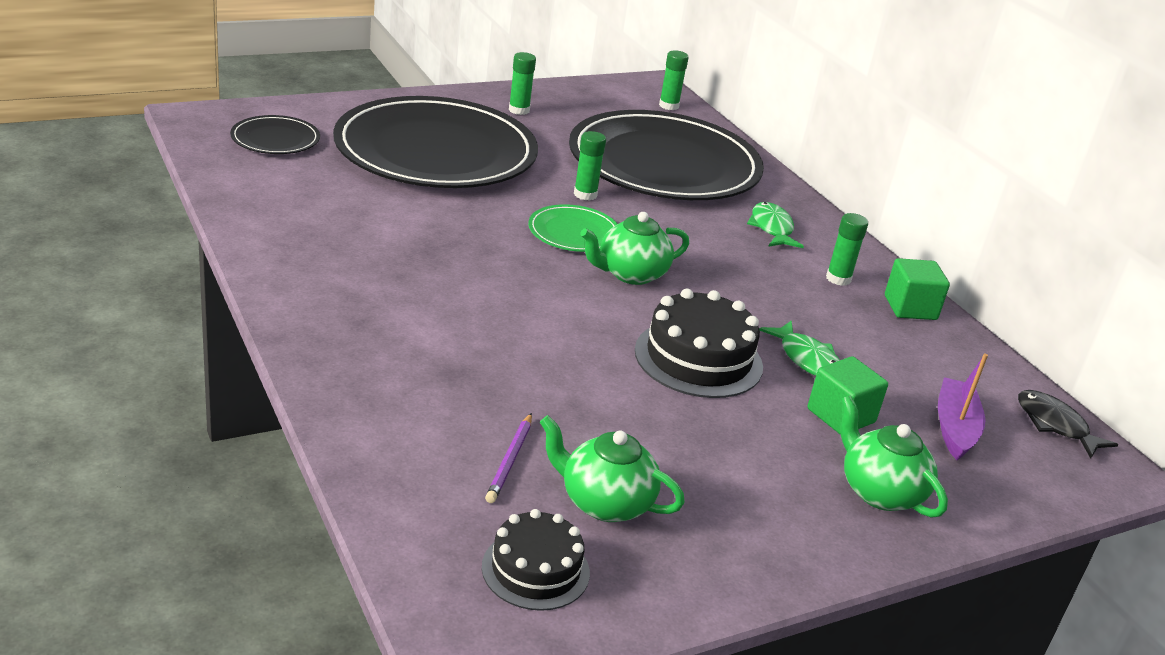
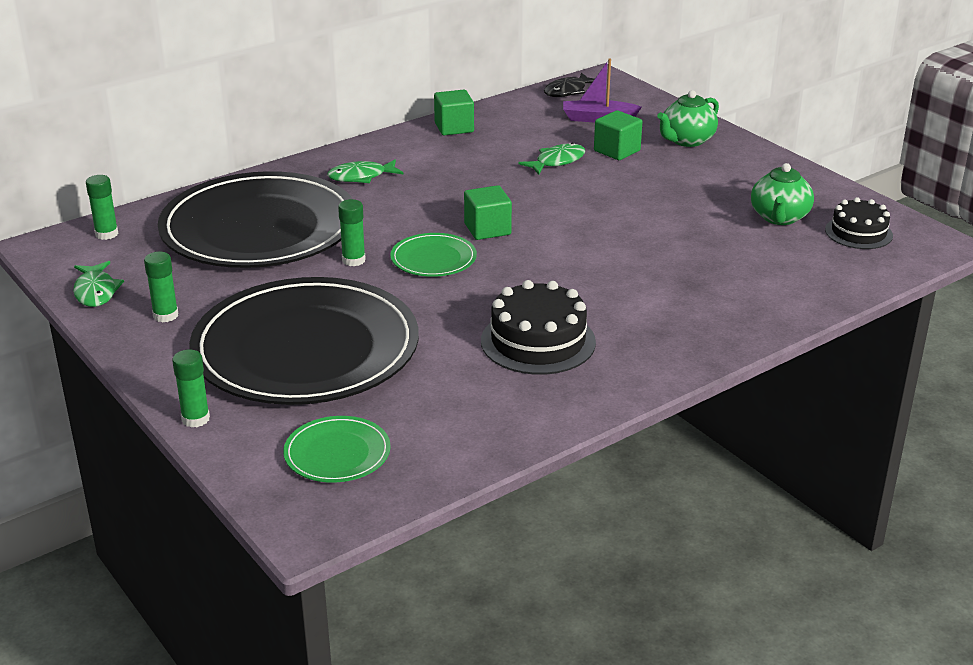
camera: 95 degrees left, 0 degrees up
black plate [230,115,320,154] -> green plate [283,416,391,483]
purple pencil [485,413,532,503] -> none
green teapot [580,212,689,285] -> green cube [464,185,512,240]
black cake [635,288,763,398] -> black cake moved to [481,280,596,375]
green glue stick [826,213,868,286] -> green glue stick moved to [172,350,210,428]
none -> green fish [73,261,124,307]

